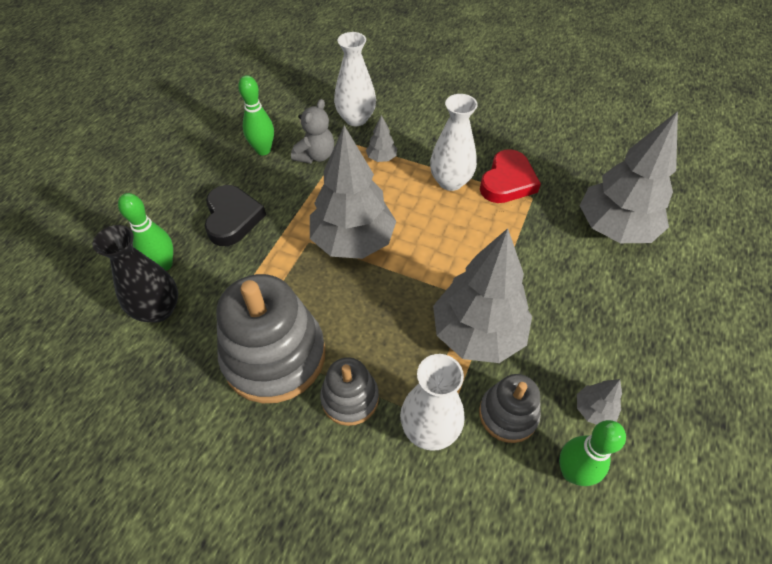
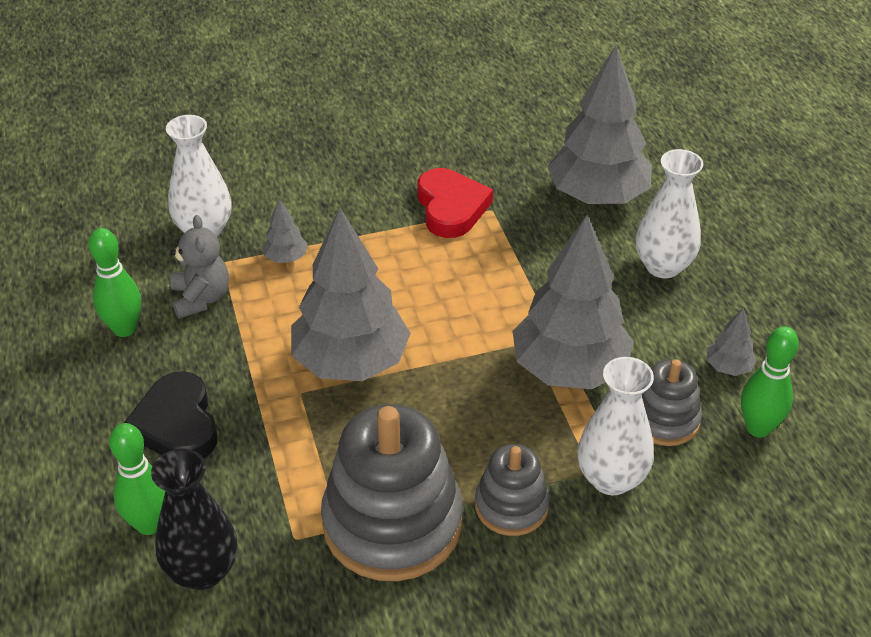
camera: 40 degrees left, 10 degrees down
black heart [204,185,266,246] -> black heart turned 150 degrees counterclockwise [124,371,217,459]
white vase [430,94,478,191] -> white vase moved to [636,149,703,278]

